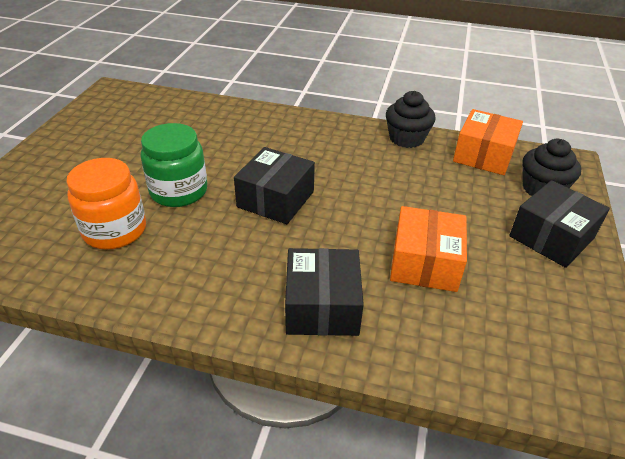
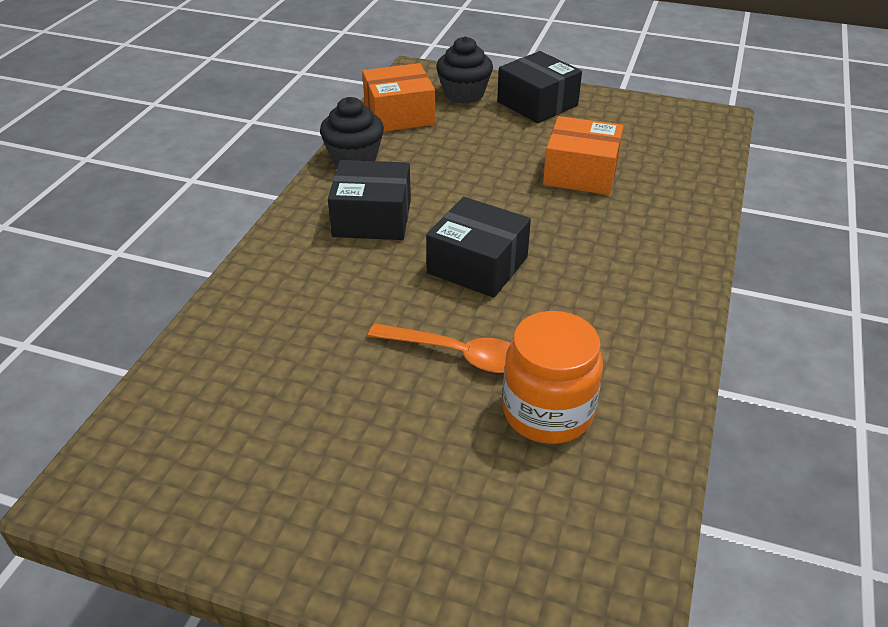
camera: 85 degrees left, 0 degrees up
green jar [140,123,207,207] -> orange spoon [368,323,510,373]
black box [285,248,364,336] -> black box moved to [328,160,411,240]
orange box [453,109,523,175] -> orange box turned 45 degrees counterclockwise [362,63,435,132]

